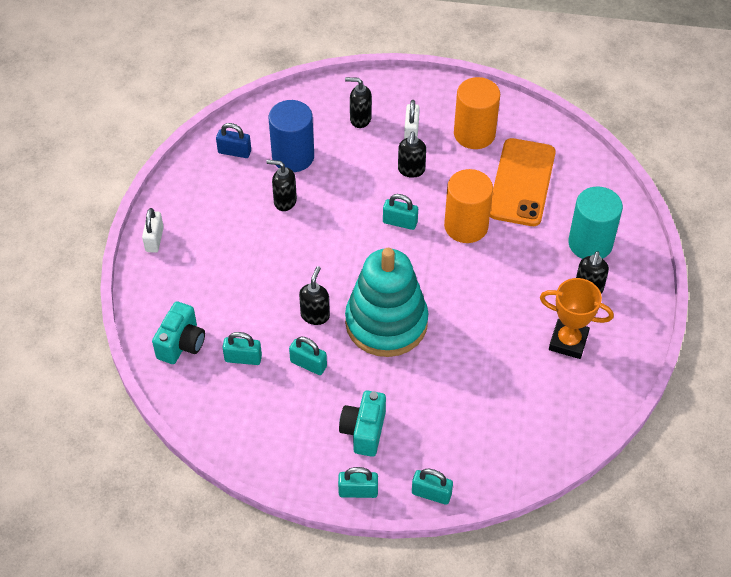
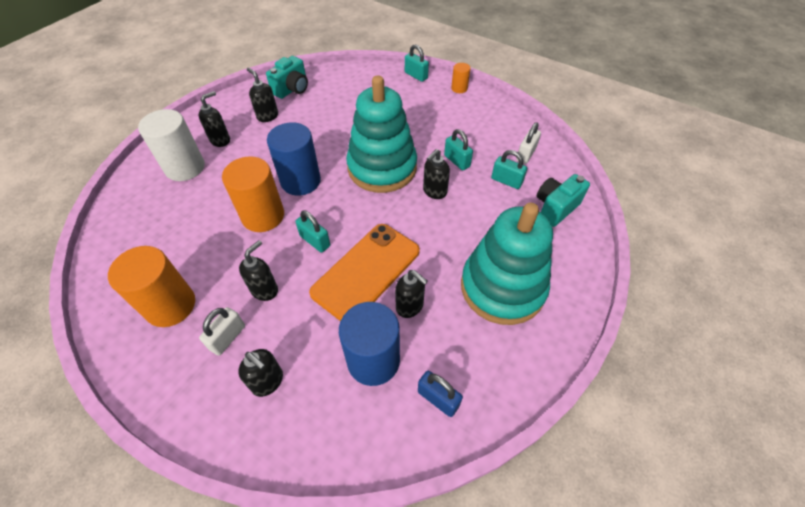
camera: 155 degrees left, 0 degrees up
white padlock [142,208,164,253] -> white padlock moved to [516,122,541,164]
turquoise padlock [338,467,378,498] -> orange cylinder [451,63,471,93]
turquoise camera [339,391,386,457] -> turquoise camera moved to [266,56,308,99]
orange phone [490,138,556,226] -> orange phone moved to [309,224,420,321]
orange trophy [540,278,614,359] -> black soap dispenser [247,68,278,122]
turquoise cylinder [568,186,623,259] -> white cylinder [138,109,205,181]
none -> blue cylinder [267,122,321,196]
none -> turquoise stacking toy [461,203,553,325]

